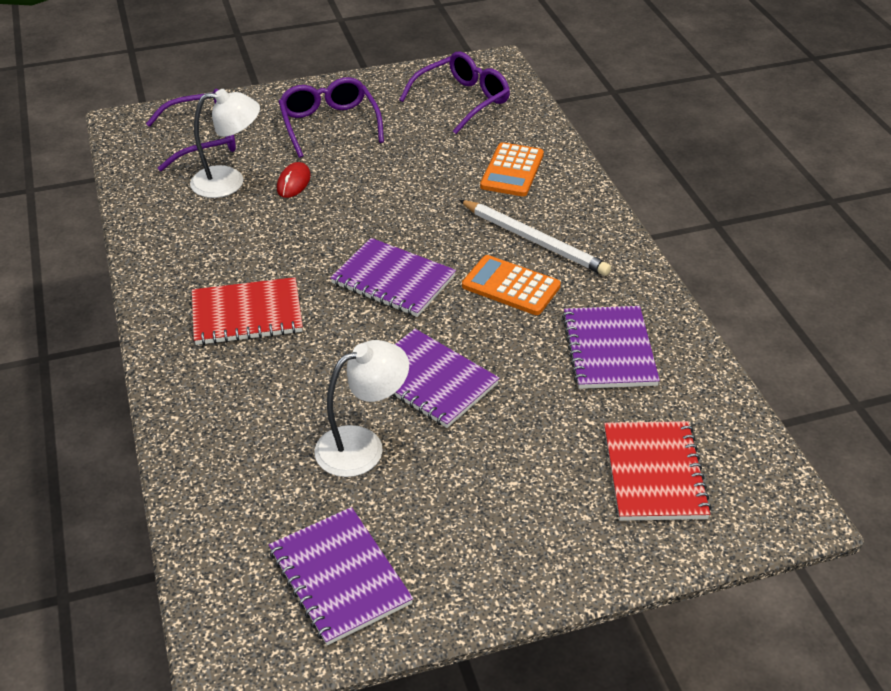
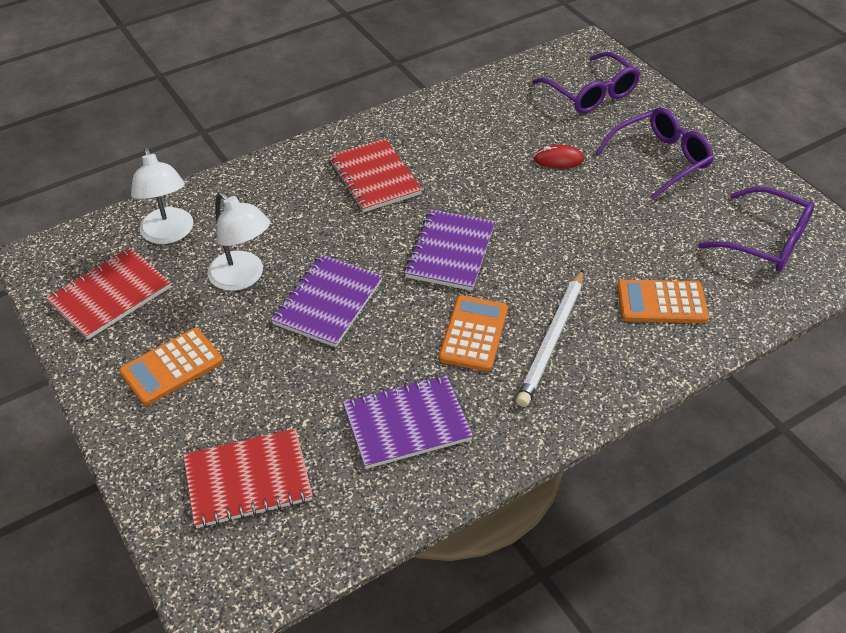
camera: 75 degrees right, 5 degrees up
white lamp [190,89,260,198] -> white lamp moved to [131,147,193,244]
purple notebook [269,507,413,645] -> red notebook [46,247,171,340]
none -> orange calculator [119,328,223,406]

